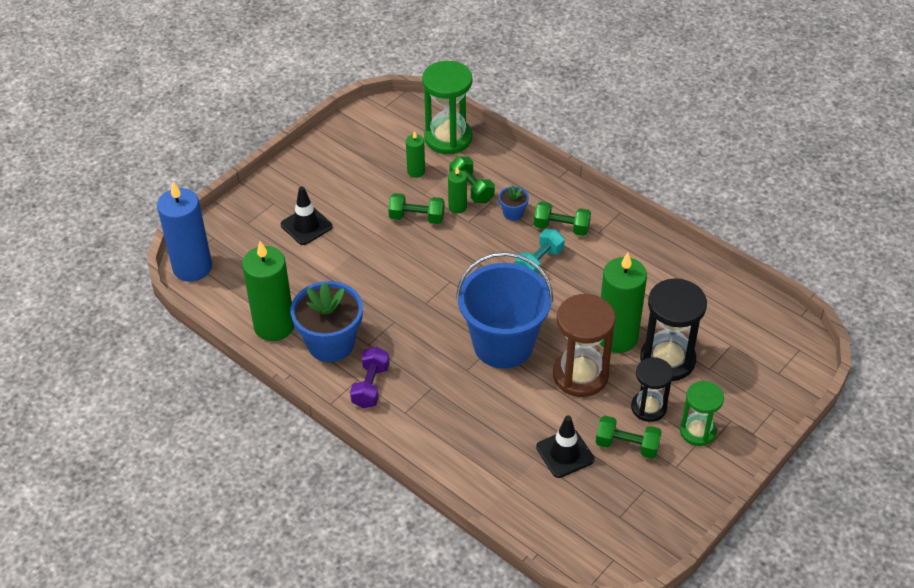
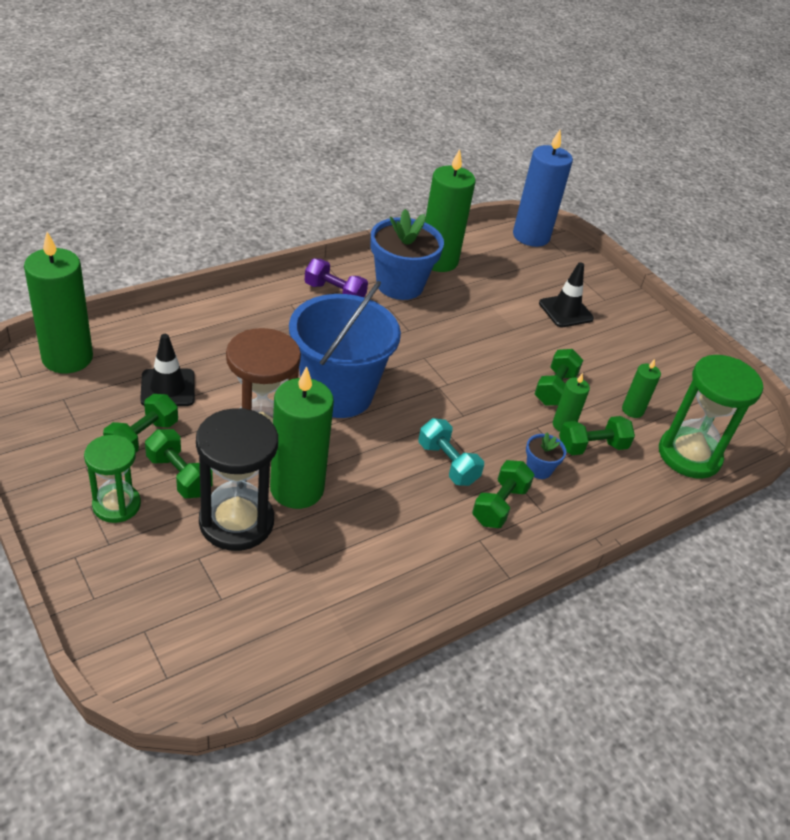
camera: 100 degrees right, 5 degrees down
black hourglass [631,357,673,422] -> green dumbbell [145,429,213,498]
none -> green candle [24,232,93,373]

